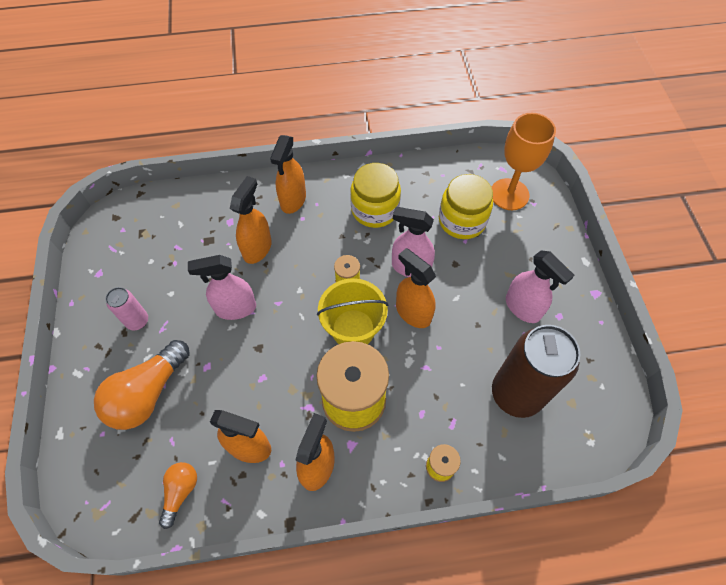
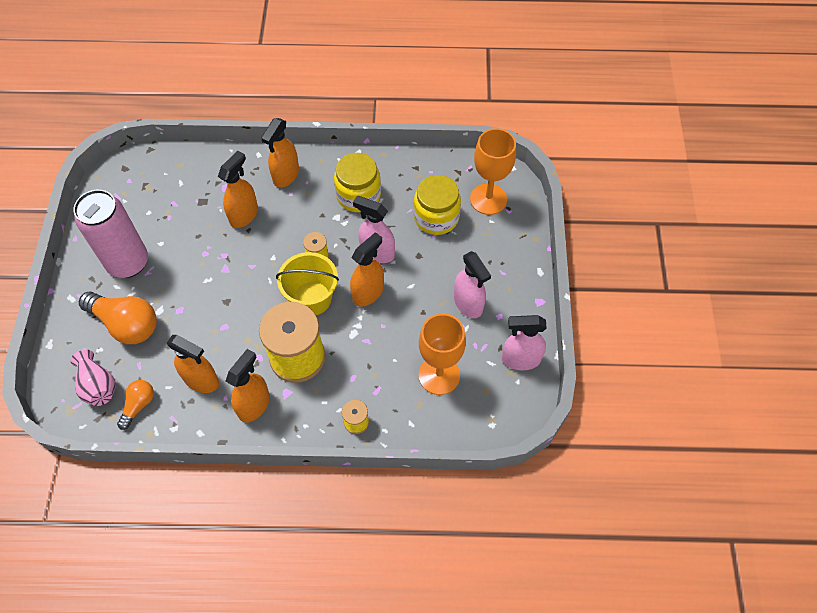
camera: 10 degrees right, 0 degrees up
orange light bulb [94,340,190,430] -> orange light bulb turned 105 degrees counterclockwise [79,292,157,344]
pink can [105,287,148,331] -> pink can [73,190,148,278], size x2.08
pink spray bottle [188,255,256,320] -> pink spray bottle moved to [502,315,547,370]
orange spray bottle [396,248,436,328] -> orange spray bottle turned 75 degrees clockwise [350,232,384,306]
brown can [492,325,580,418] -> orange goblet [419,314,466,395]
none -> pink vase [70,350,116,406]

